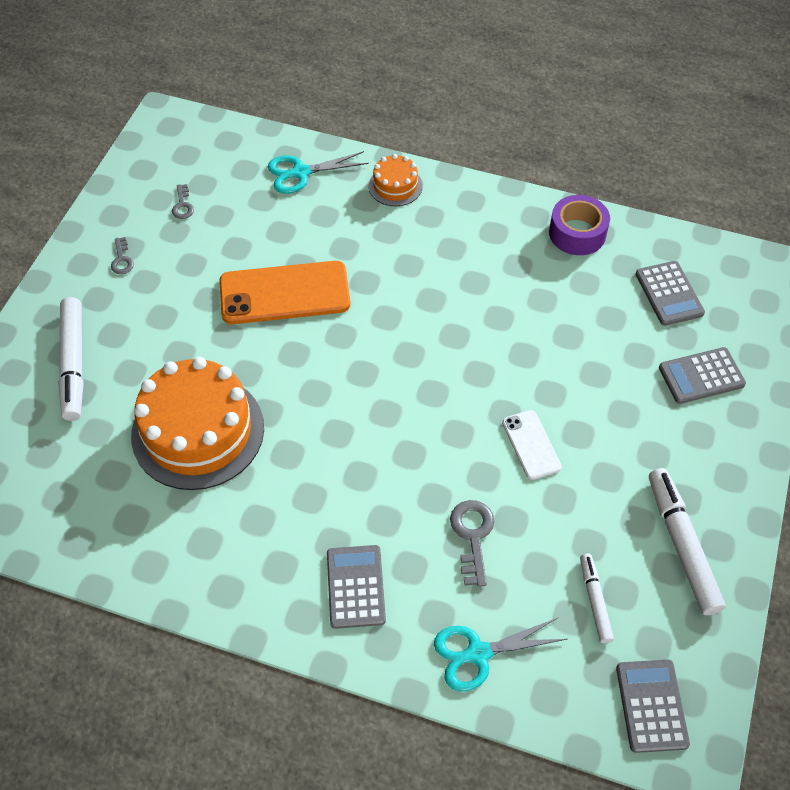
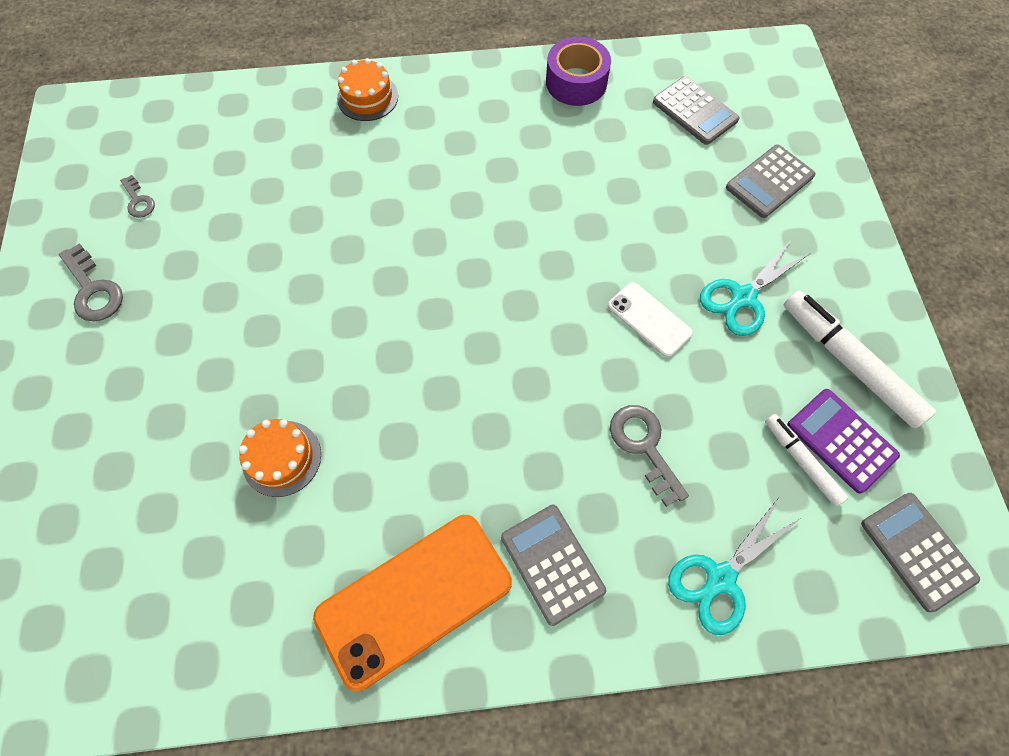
camera: 25 degrees left, 10 degrees up
white marker [58,297,84,421] -> none
grey key [111,237,134,274] -> grey key [59,244,123,322], size x1.66
orange cake [131,357,264,490] -> orange cake [239,419,321,497], size x0.48
orange phone [219,261,351,324] -> orange phone moved to [313,515,512,691]
turquoise scissors [268,151,369,194] -> turquoise scissors moved to [700,239,811,336]
none -> purple calculator [787,389,900,494]

